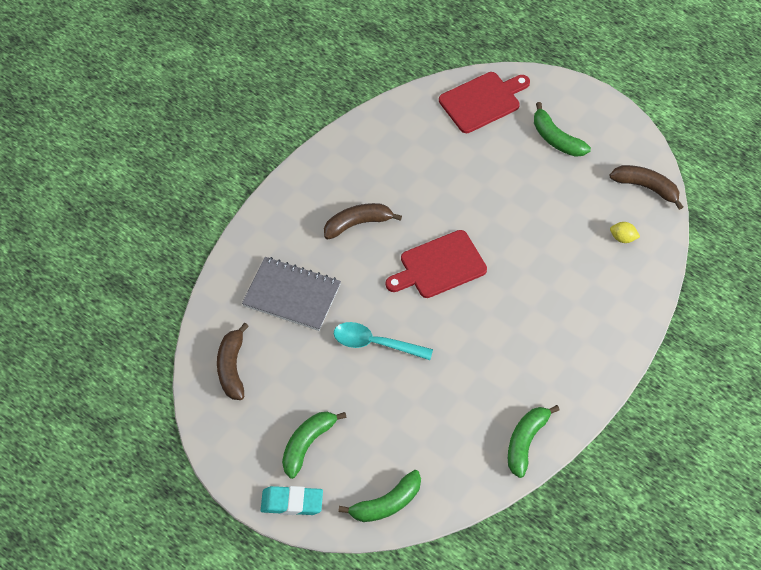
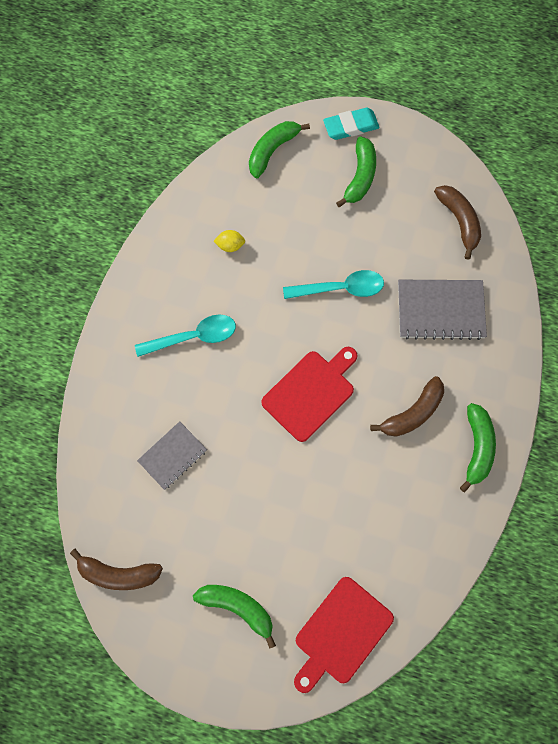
camera: 160 degrees right, 15 degrees up
green banana [508,405,560,478] -> green banana moved to [460,403,496,492]
yellow lemon [610,222,640,243] -> yellow lemon moved to [214,230,245,252]
none -> turquoise spoon [135,314,236,357]
none -> grey notebook [137,421,207,490]

